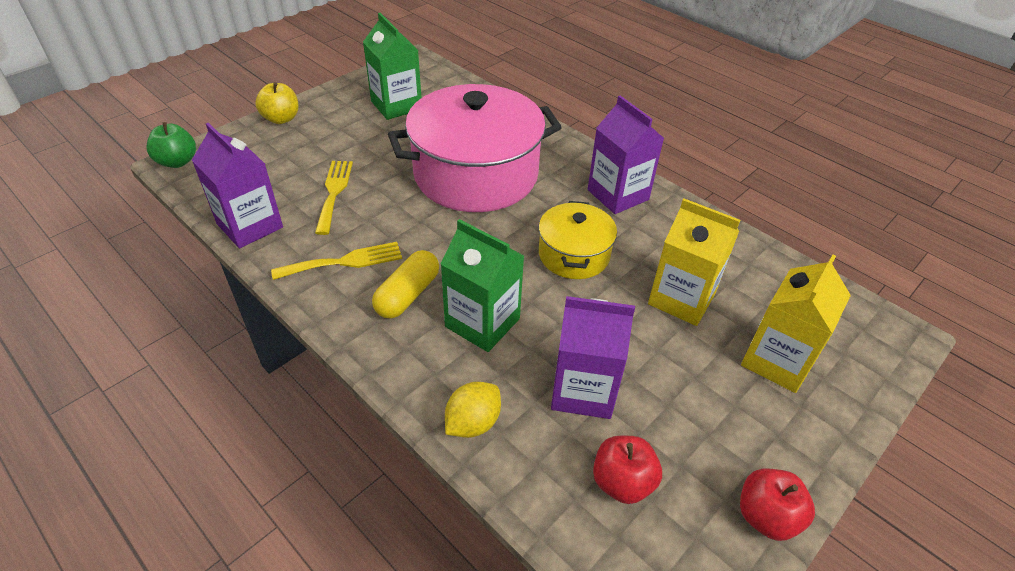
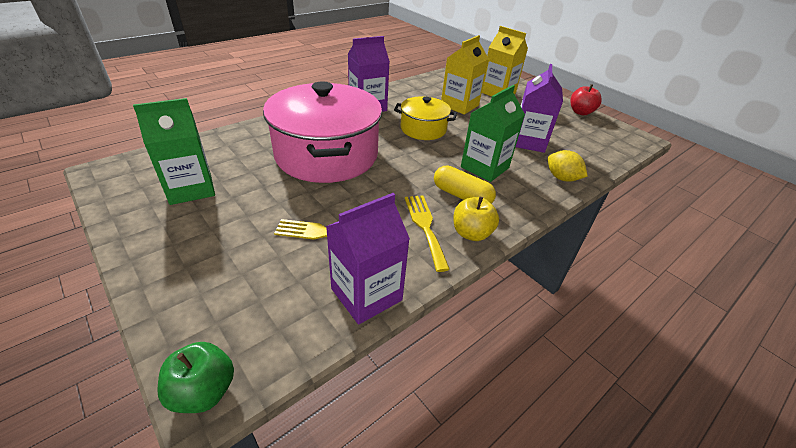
camera: 85 degrees left, 5 degrees down
yellow apple [255,82,298,124] -> yellow apple moved to [454,196,499,241]
red apple [593,436,662,504] -> none

